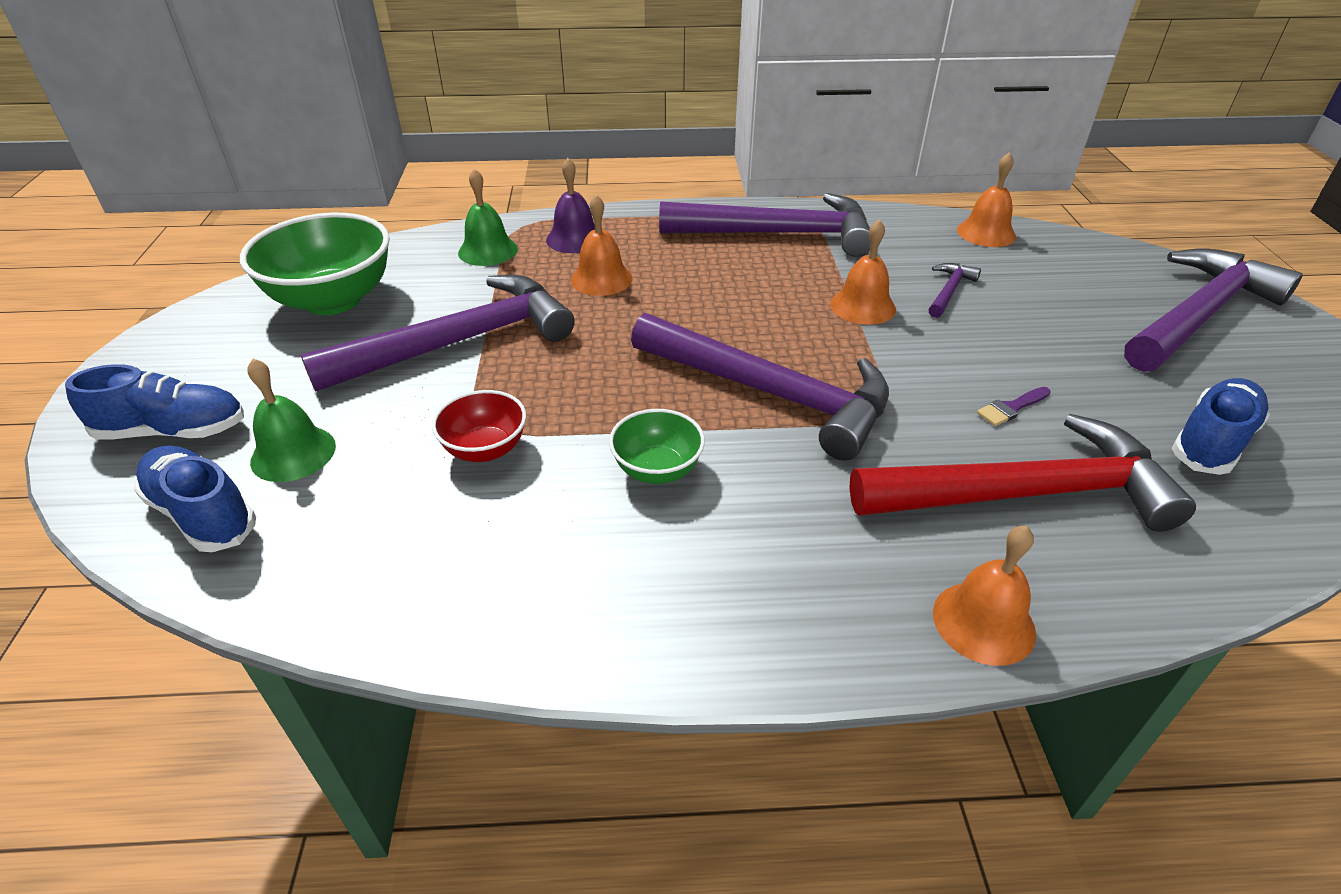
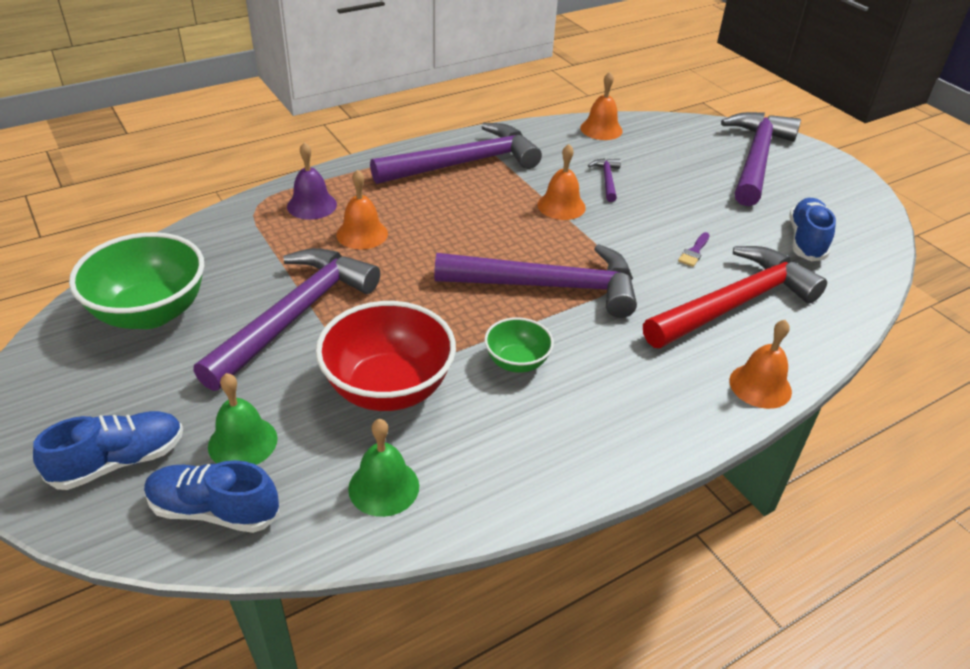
camera: 30 degrees left, 0 degrees up
red bowl [432,390,526,462] -> red bowl [316,301,456,411], size x1.88
green bell [458,169,518,266] -> green bell moved to [348,419,419,517]

